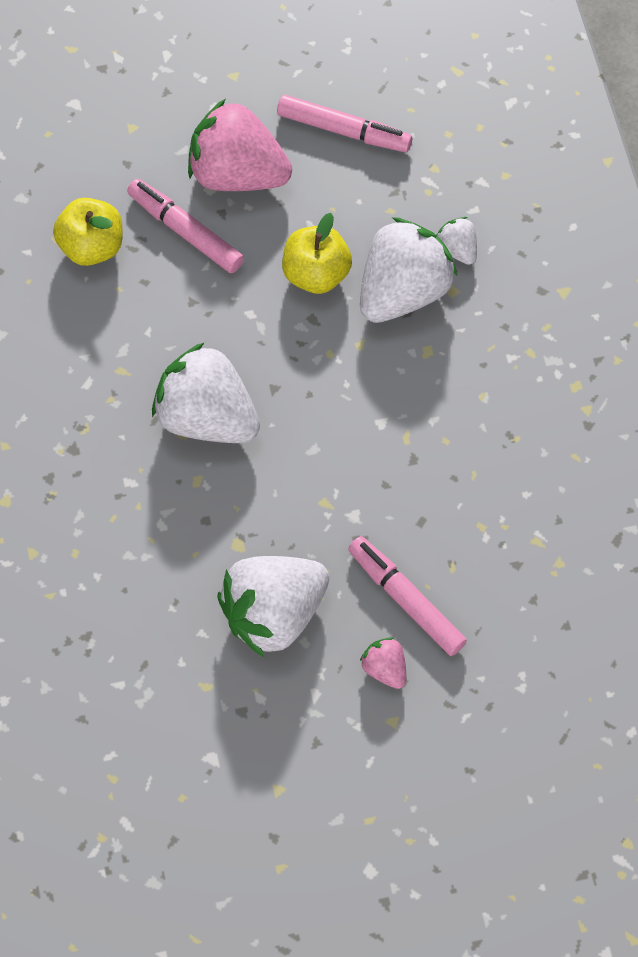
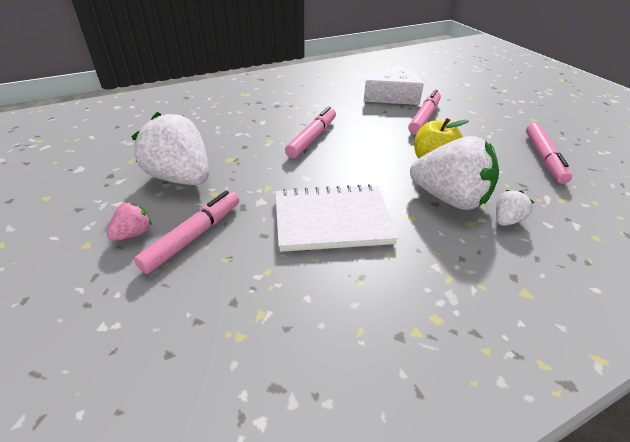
camera: 75 degrees right, 25 degrees down
yellow apple [53,198,122,266] -> white cheese [364,65,424,105]
white strawberry [152,342,260,443] -> pink marker [285,107,336,158]
pink strawberry [188,99,292,191] -> none
none -> white notebook [275,184,398,252]

